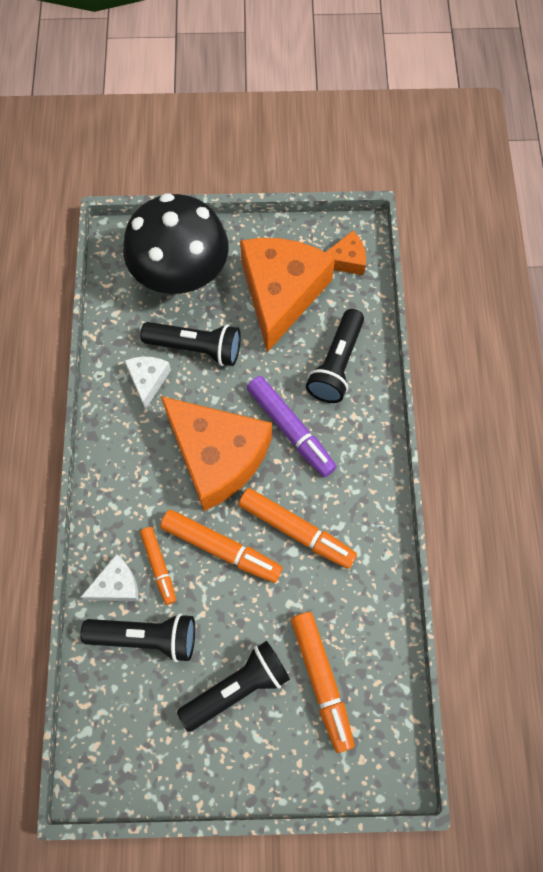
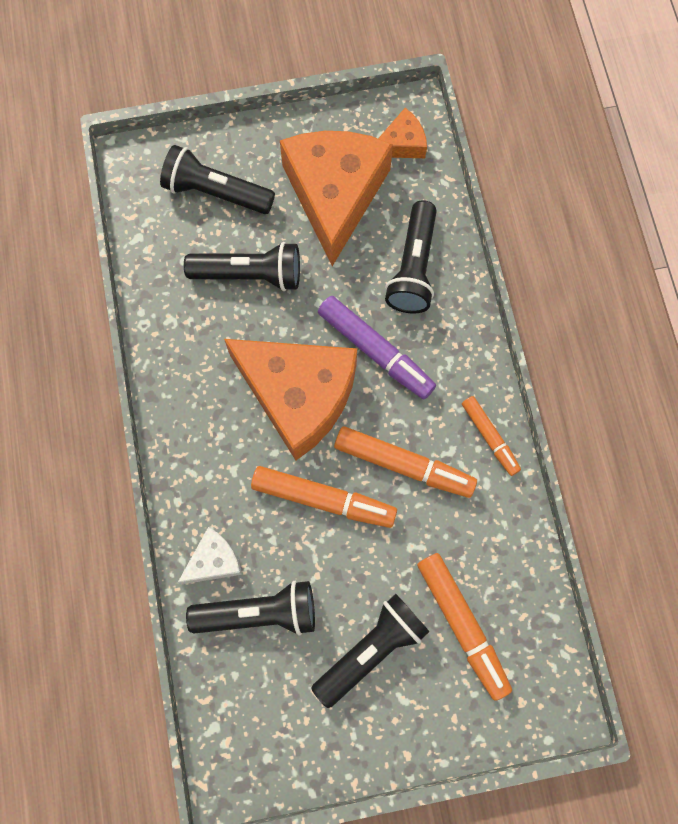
camera: 10 degrees left, 5 degrees up
black mushroom [123,193,229,294] -> black flashlight [160,145,275,214]
white cheese [124,357,171,409] -> none
orange marker [140,527,176,605] -> orange marker moved to [462,396,521,476]

